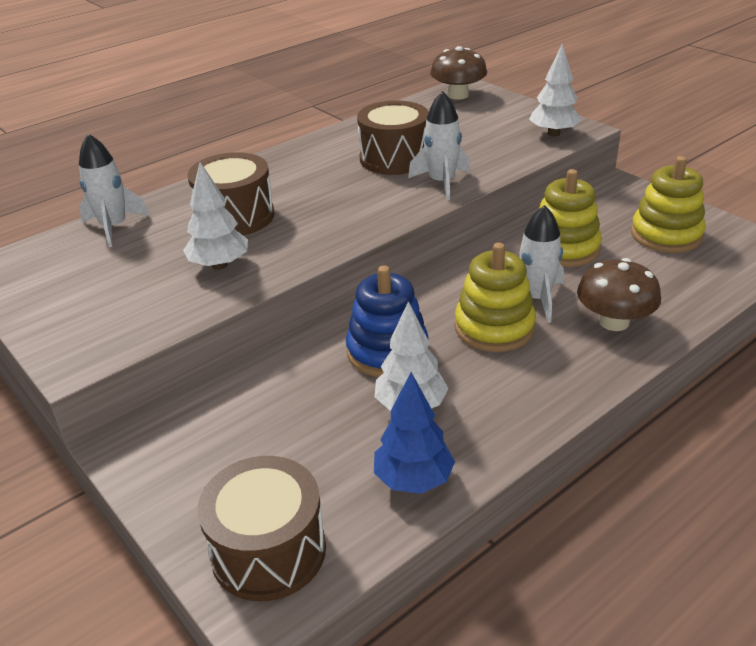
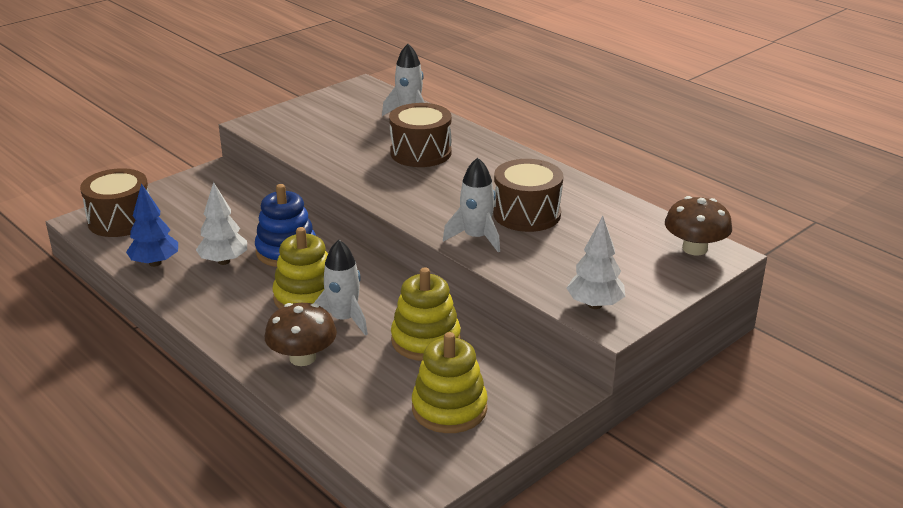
camera: 85 degrees right, 5 degrees down
white tree [183,162,248,270] -> none

